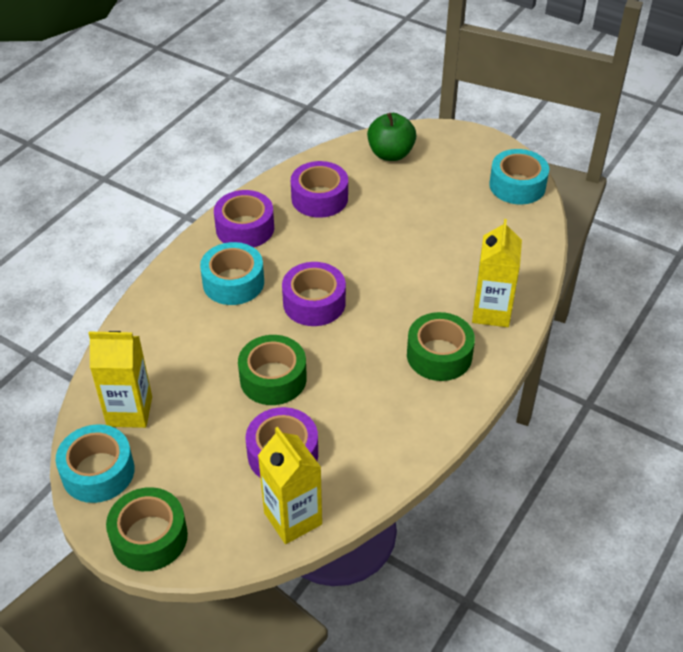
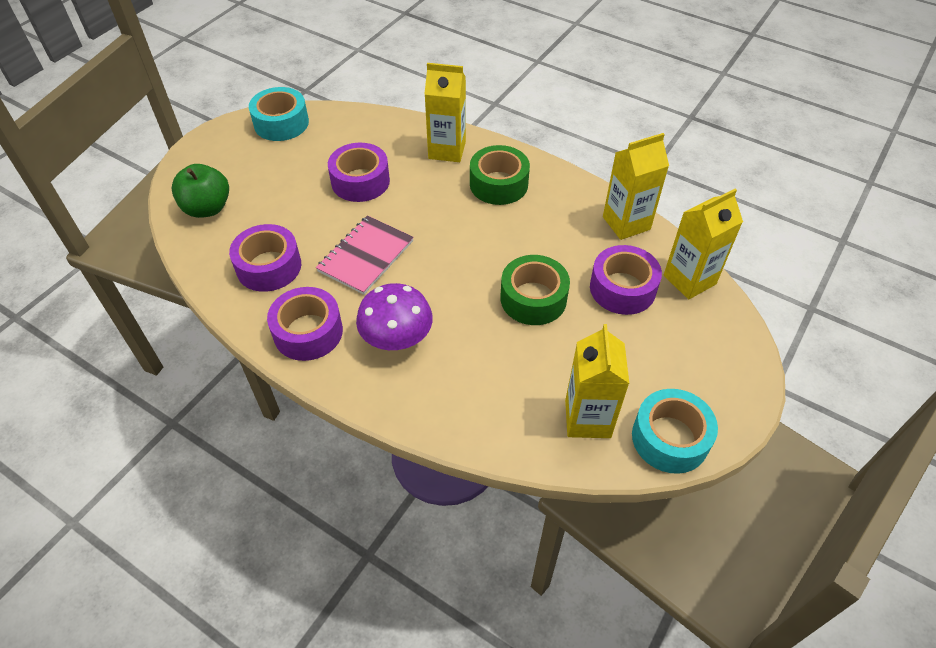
camera: 90 degrees left, 5 degrees up
green tape [106,487,188,571] -> none
turquoise tape [200,242,264,305] -> purple mushroom [356,283,433,350]
purple tape [282,262,346,326] -> purple tape moved to [328,143,390,202]
none -> pink notebook [316,215,414,295]
none -> yellow carton [603,133,669,240]

